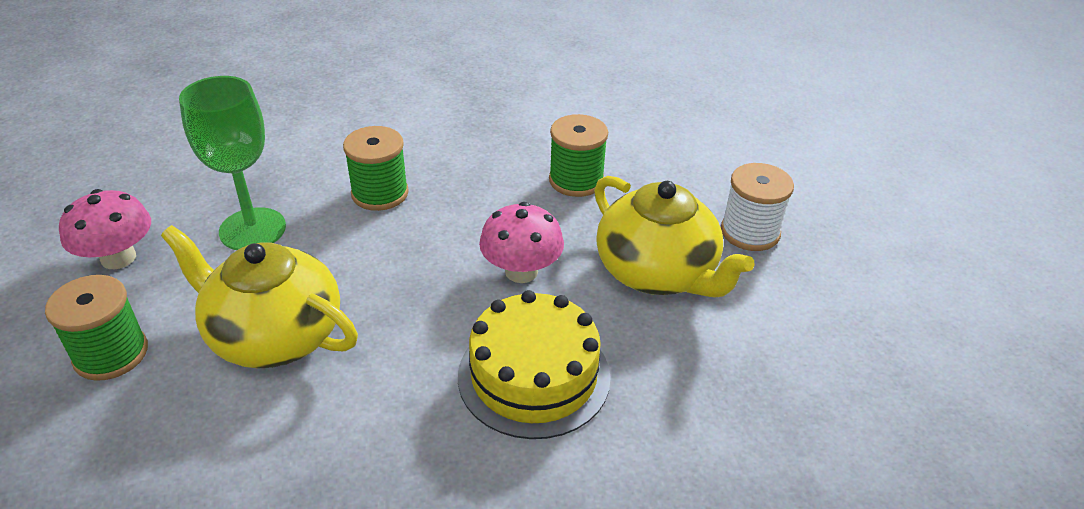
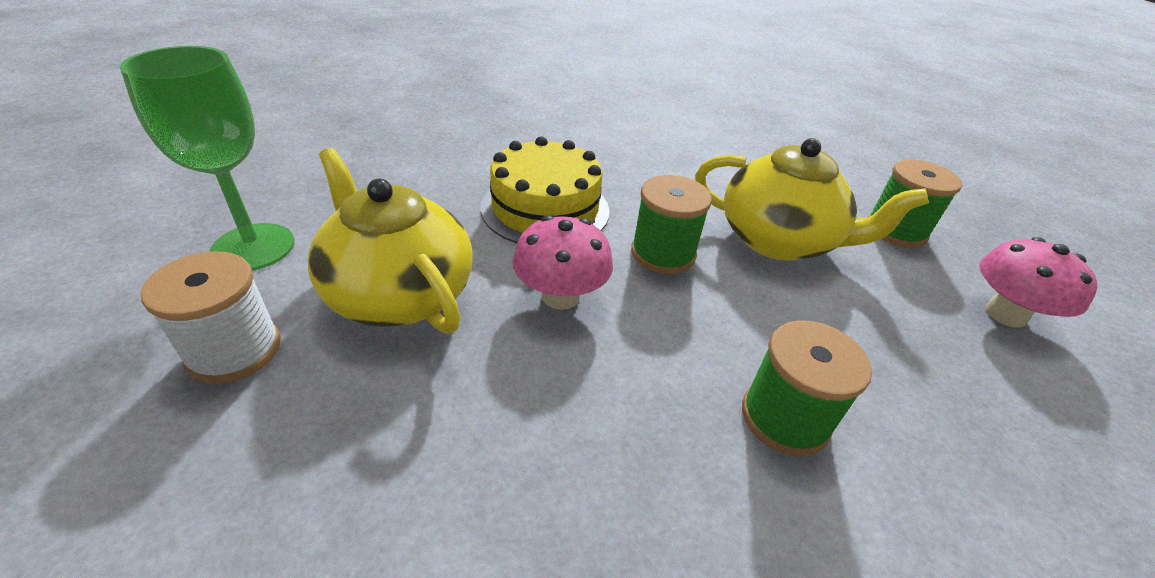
camera: 175 degrees right, 0 degrees up
green goblet [179,76,286,250] -> green goblet moved to [120,46,295,271]
green spool [549,114,608,197] -> green spool moved to [631,175,712,274]

